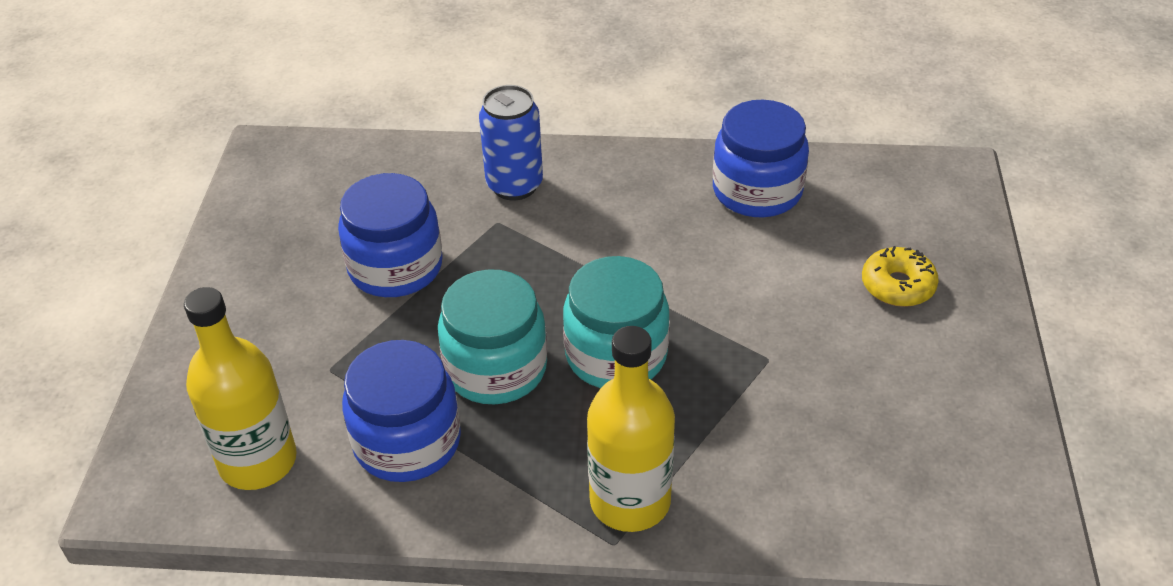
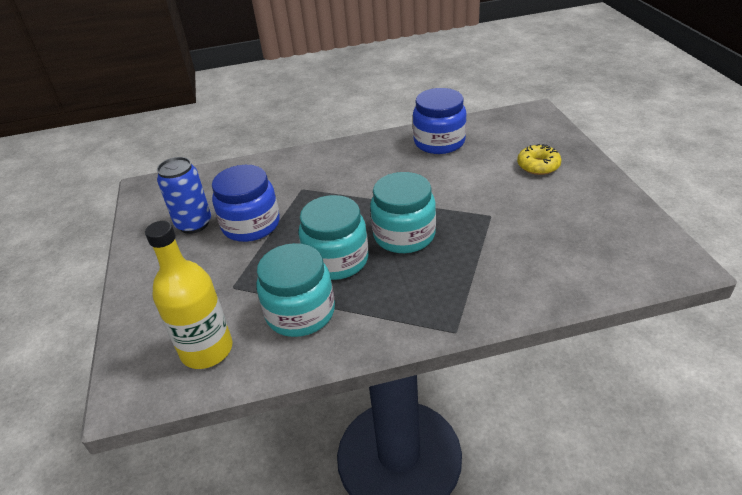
camera: 15 degrees left, 5 degrees down
blue jar [342,340,461,482] -> turquoise jar [256,243,335,337]
blue can [479,85,543,200] -> blue can moved to [157,157,211,234]
yellow bottle [587,326,675,532] -> none

